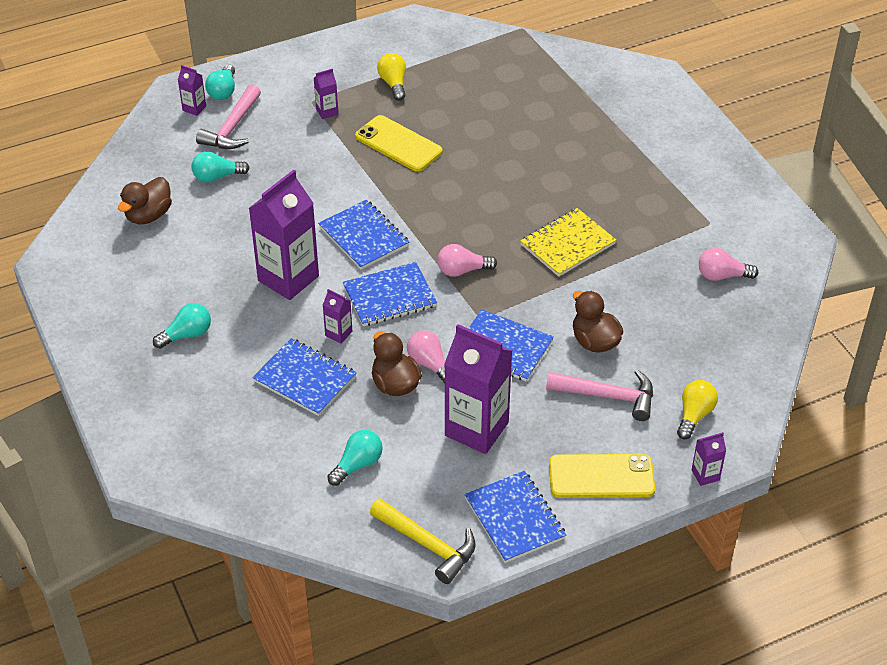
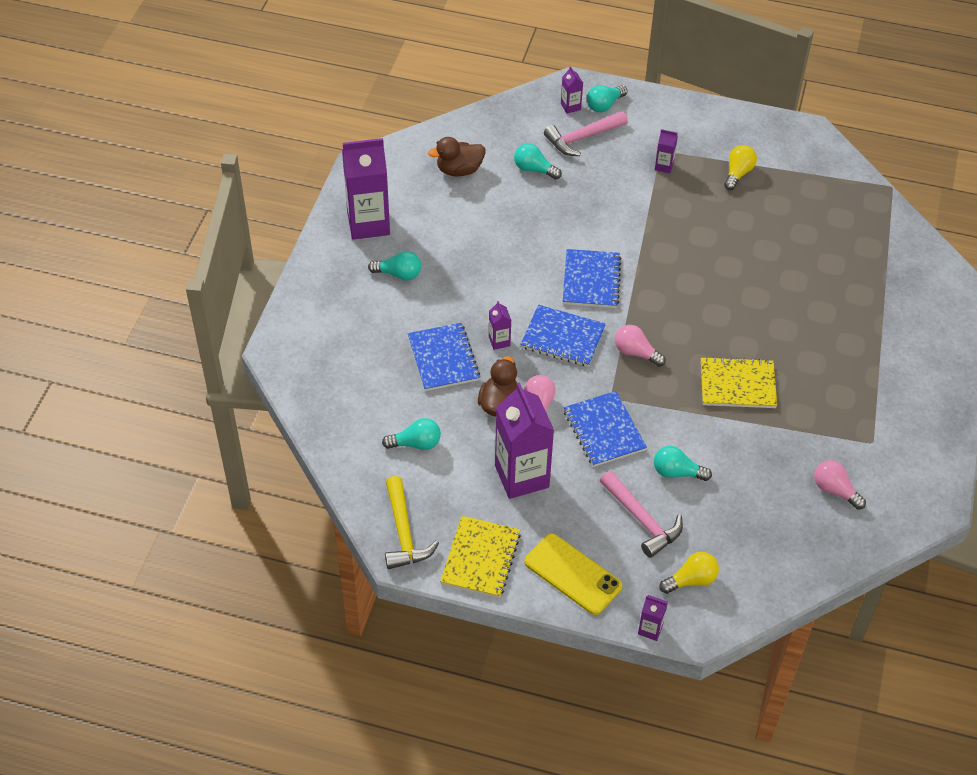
camera: 40 degrees right, 5 degrees up
purple carton [249,170,319,300] -> purple carton moved to [342,138,390,240]
yellow phone [355,115,442,172] -> none
blue notebook [465,471,566,563] -> yellow notebook [440,516,521,598]
brown duck [573,291,623,353] -> turquoise light bulb [654,446,712,481]

